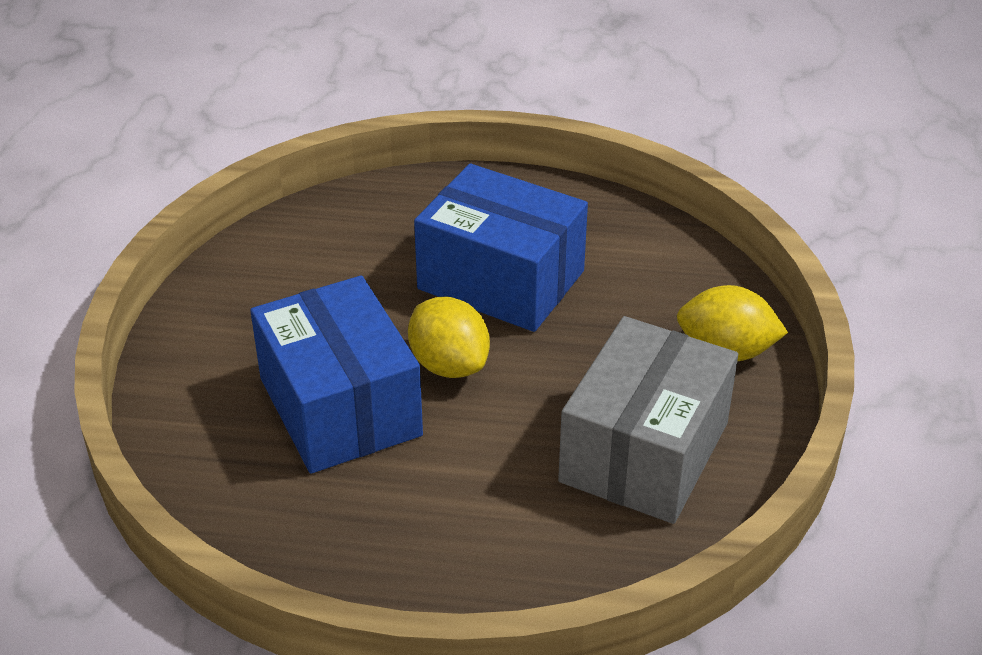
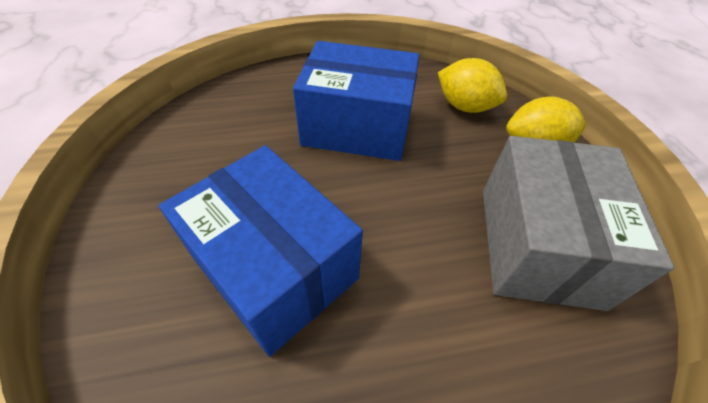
camera: 20 degrees left, 10 degrees up
yellow lemon [408,297,490,378] -> yellow lemon moved to [438,58,507,113]

